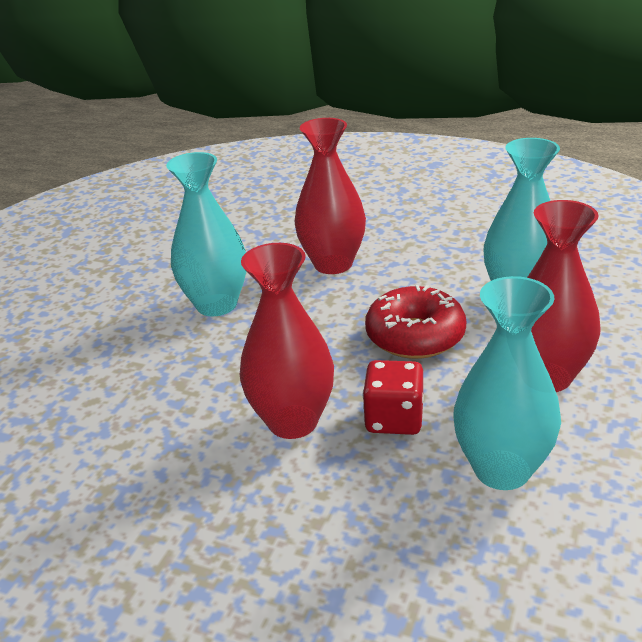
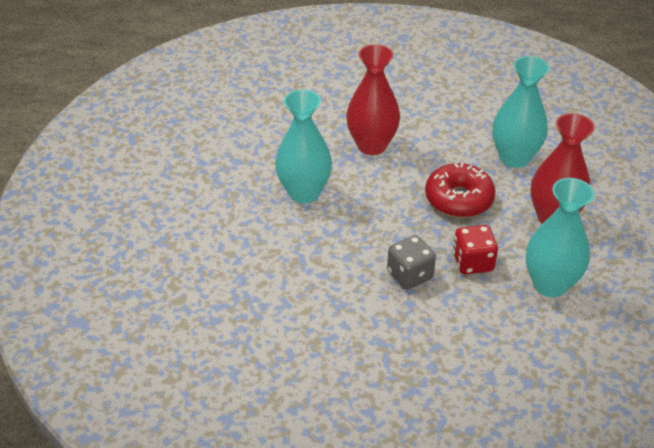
camera: 20 degrees left, 10 degrees up
red vase [240,243,334,439] -> grey dice [387,235,436,290]

